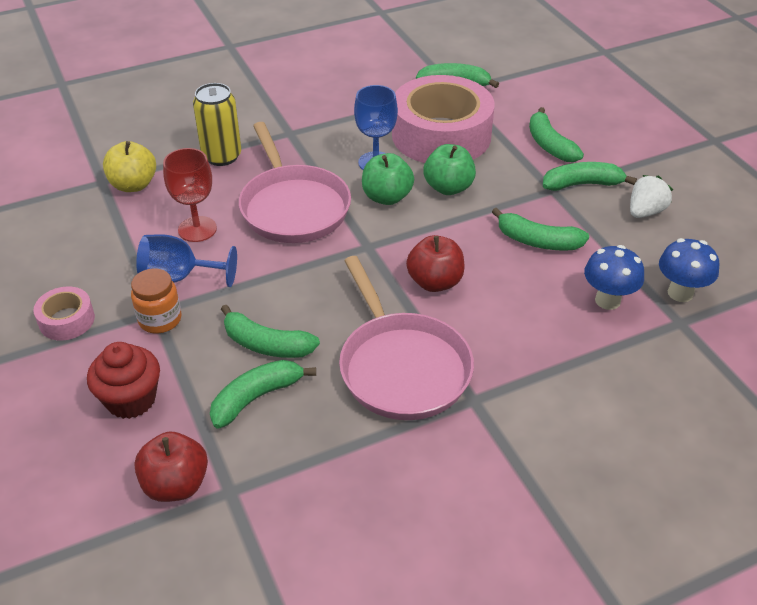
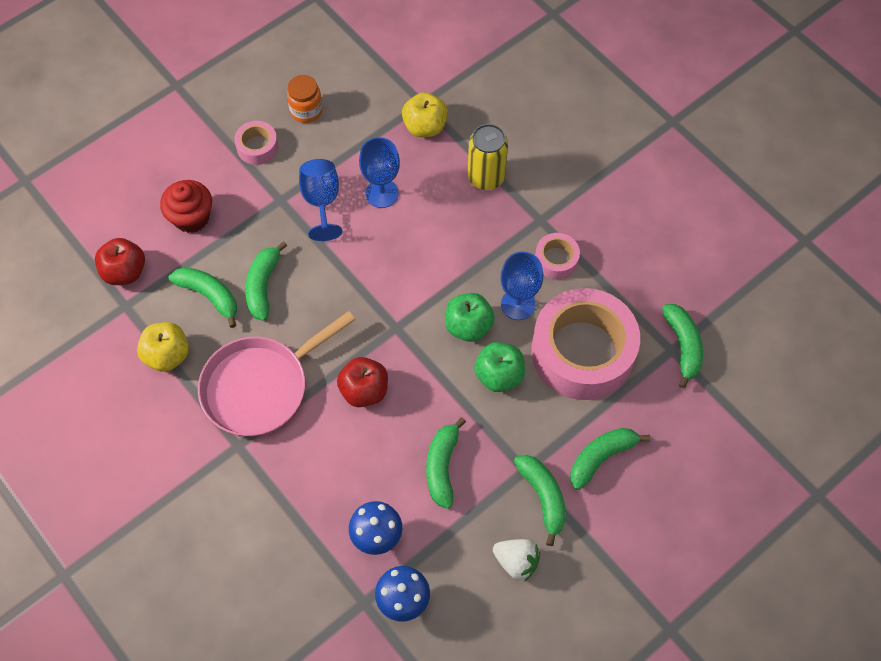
camera: 75 degrees right, 20 degrees up
orange jar [131,268,181,334] -> orange jar moved to [287,75,323,123]
red goblet [163,148,217,242] -> blue goblet [359,137,400,208]
pink pan [239,122,351,243] -> none
none -> yellow apple [137,322,189,372]
none -> pink tape [535,233,580,279]

